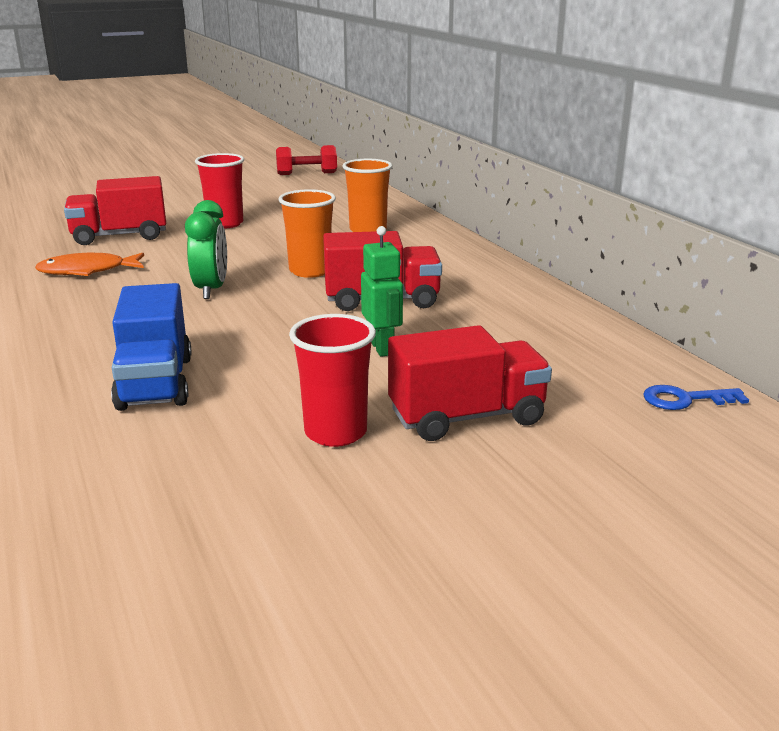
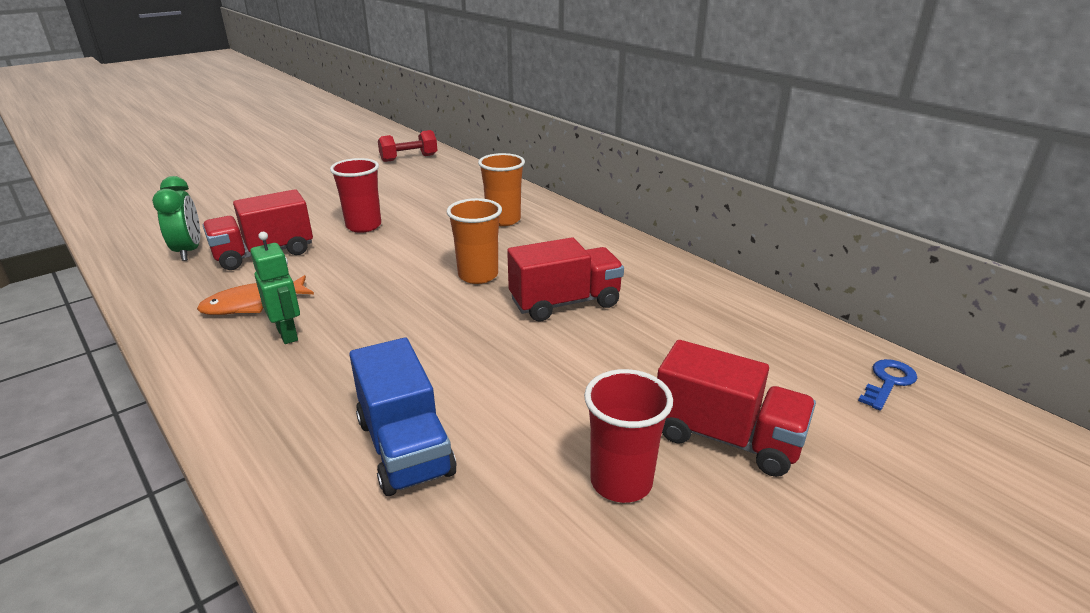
camera: 15 degrees left, 5 degrees up
green clock [185,200,227,299] -> green clock moved to [152,176,200,261]
green robot [361,226,403,357] -> green robot moved to [250,232,300,344]
red truck [388,325,552,441] -> red truck turned 60 degrees clockwise [657,340,816,477]
blue key [643,385,749,410] -> blue key turned 150 degrees clockwise [858,359,917,411]

